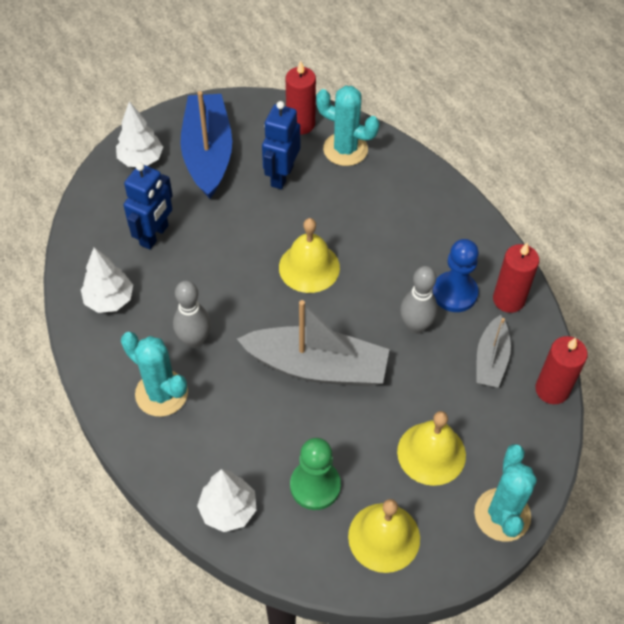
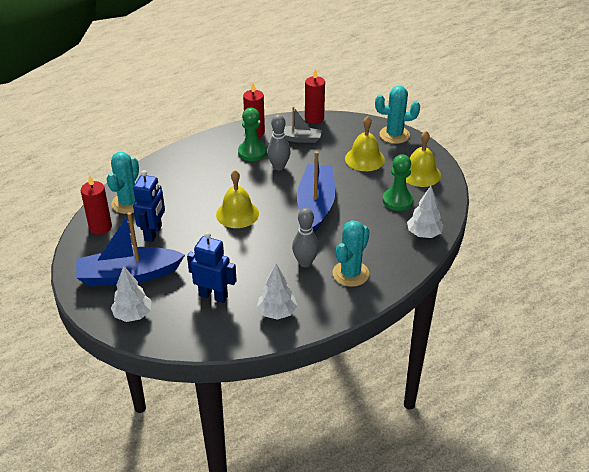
camera: 95 degrees left, 15 degrees down
grey boat [237,300,390,387] -> blue boat [297,151,336,233]
blue robot [262,101,300,189] -> blue robot turned 90 degrees counterclockwise [133,170,165,242]
blue pawn [433,239,479,312] -> green pawn [238,108,267,161]

